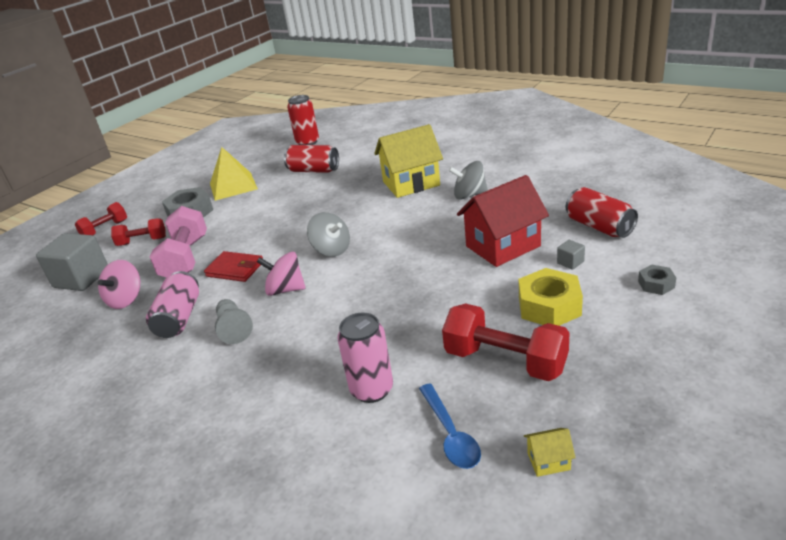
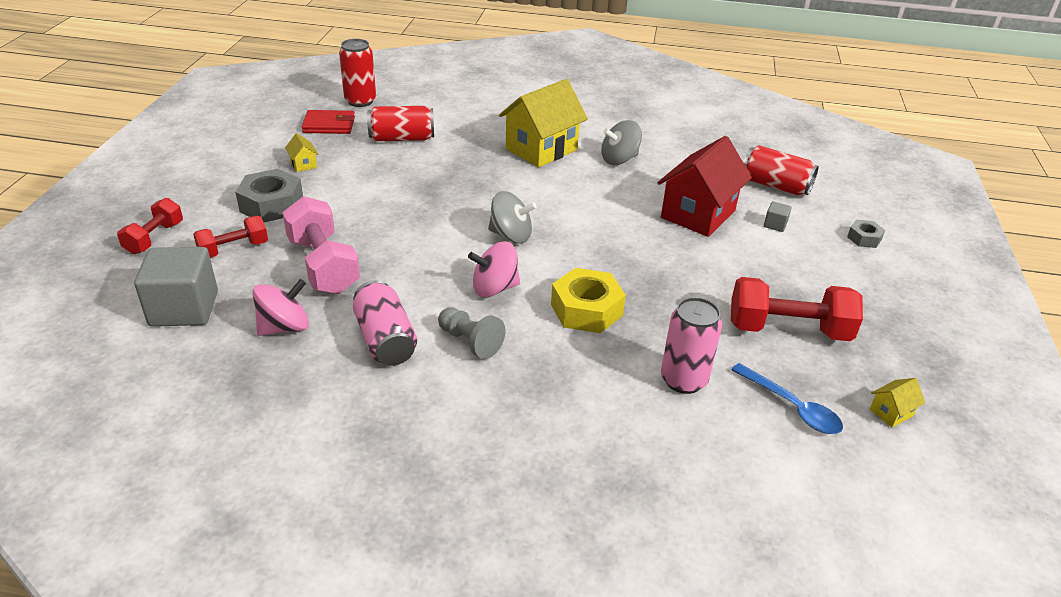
camera: 30 degrees left, 5 degrees up
pink spinning top [98,260,140,309] -> pink spinning top turned 120 degrees counterclockwise [252,279,309,336]
red wallet [204,251,263,282] -> red wallet moved to [302,110,355,134]
yellow pyramid [210,147,258,201] -> yellow house [285,133,319,172]
yellow nut [519,268,583,326] -> yellow nut moved to [551,268,626,333]

